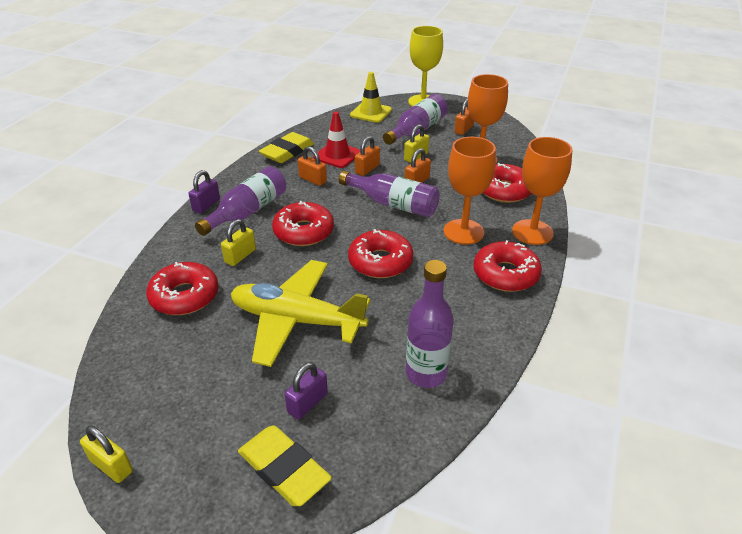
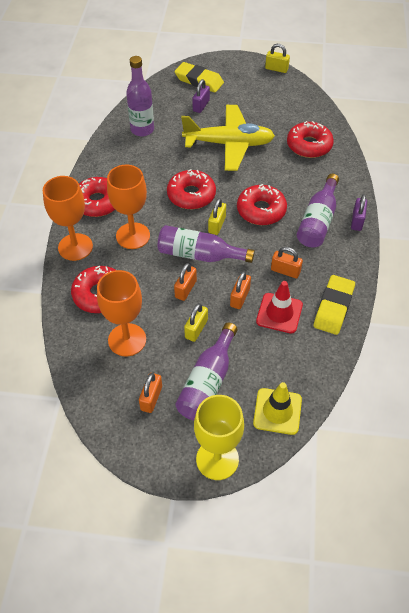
camera: 165 degrees right, 15 degrees up
yellow padlock [221,219,256,266] -> yellow padlock moved to [208,198,226,235]

